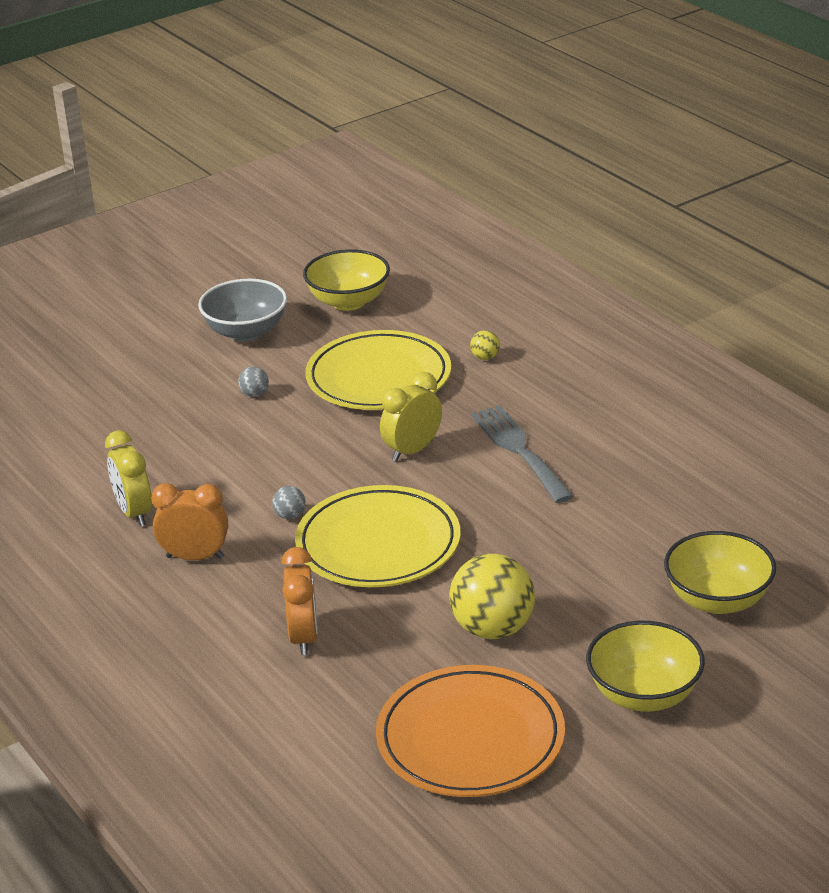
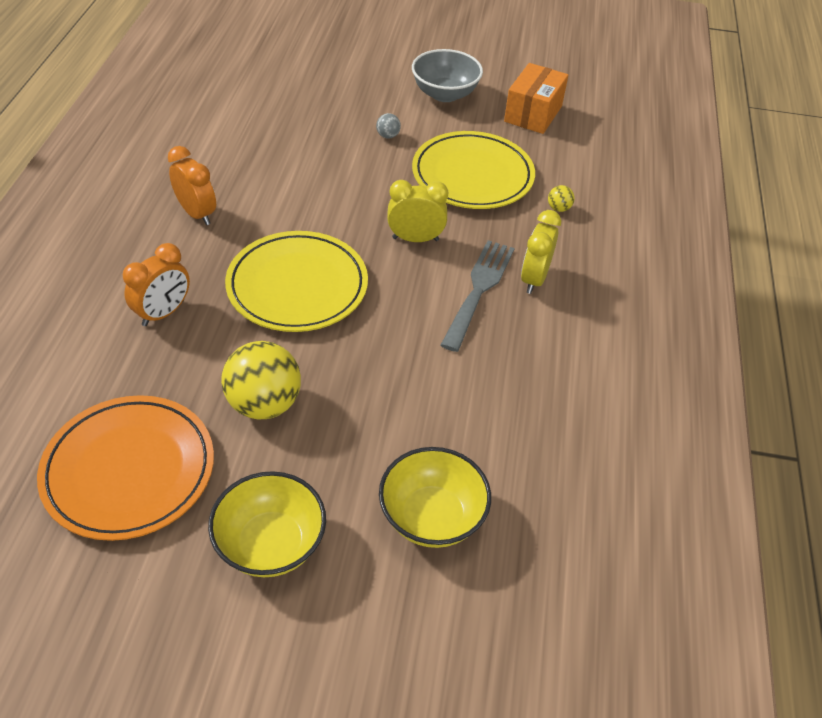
camera: 40 degrees right, 15 degrees up
yellow clock [105,430,152,526] -> yellow clock moved to [521,210,561,294]
grey ball [272,486,306,519] -> none
yellow bowl [303,249,390,311] -> orange box [504,63,568,134]

